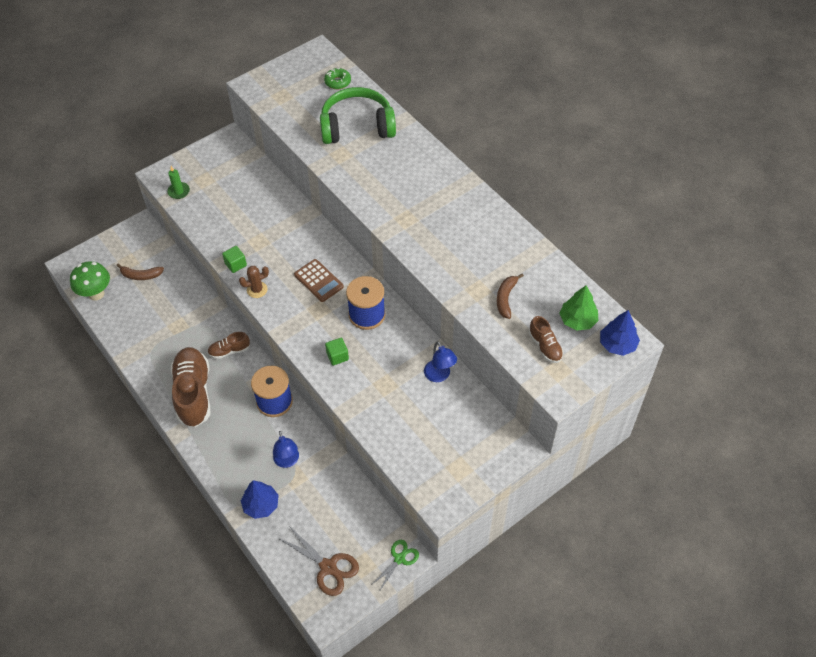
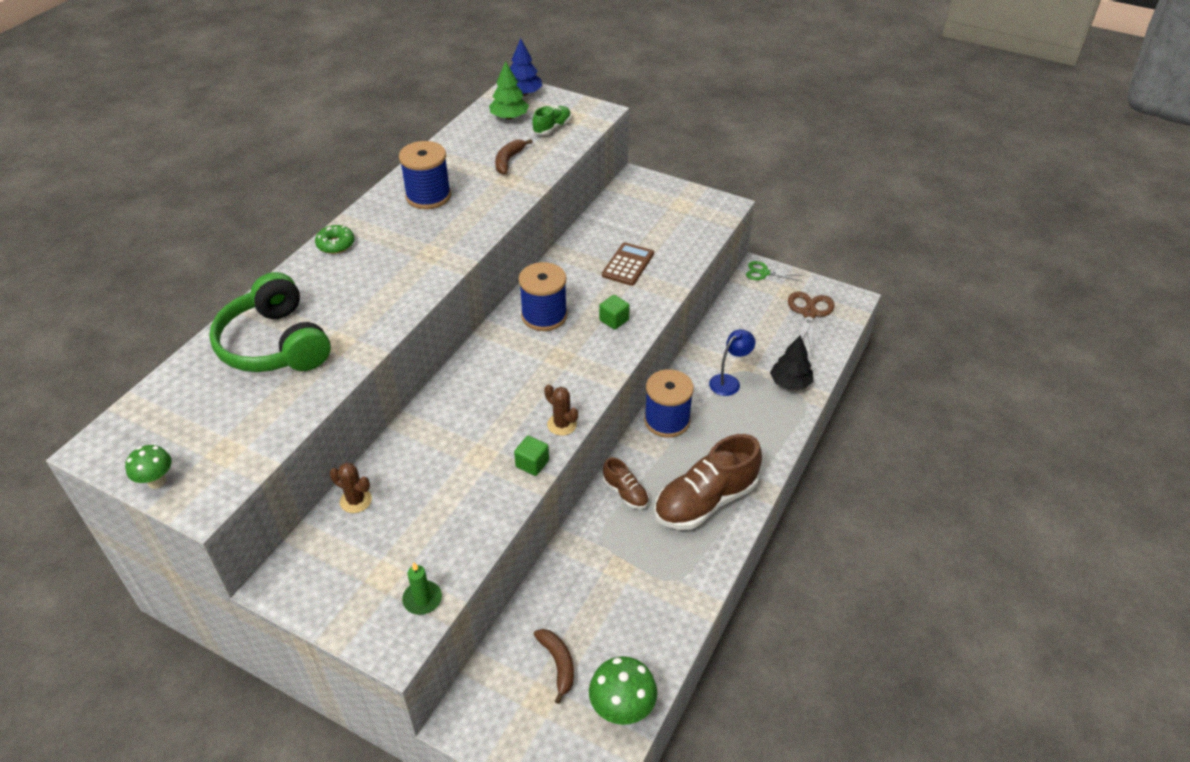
camera: 115 degrees left, 10 degrees down
blue tree [241,481,279,519] -> black tree [770,335,813,390]
brown calculator [294,259,344,302] -> brown calculator moved to [602,242,654,286]
green donut [324,68,351,89] -> green donut moved to [315,225,354,254]
blue lamp [424,341,457,382] -> none
brown banana [497,274,524,319] -> brown banana turned 120 degrees clockwise [495,139,533,174]
brown shoe [529,316,563,363] -> green shoe [532,106,571,135]
none -> green mushroom [125,445,172,489]
none -> brown cactus [330,463,372,513]
none -> blue spool [399,141,451,209]

